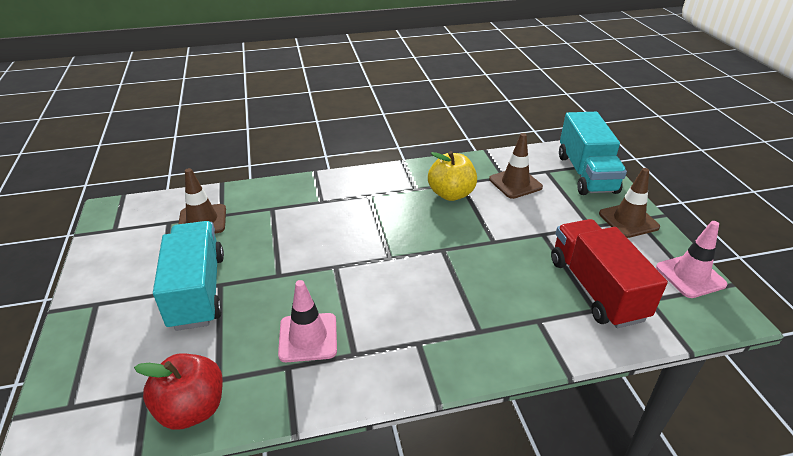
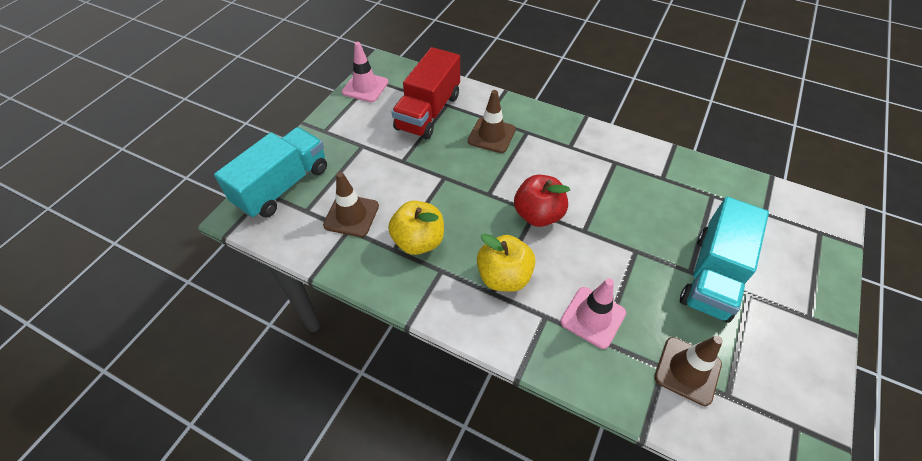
camera: 140 degrees left, 15 degrees up
red apple [134,353,223,430] -> red apple moved to [514,175,570,227]
pink traffic cone [278,280,337,362] -> pink traffic cone moved to [560,278,626,349]
brown traffic cone [599,168,660,238] -> brown traffic cone moved to [468,90,516,153]
none -> yellow apple [477,234,536,292]

